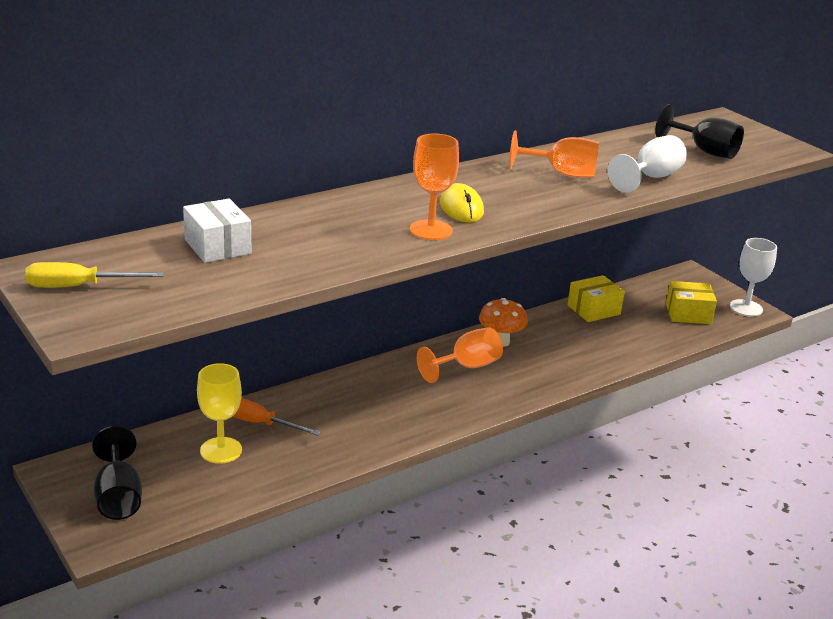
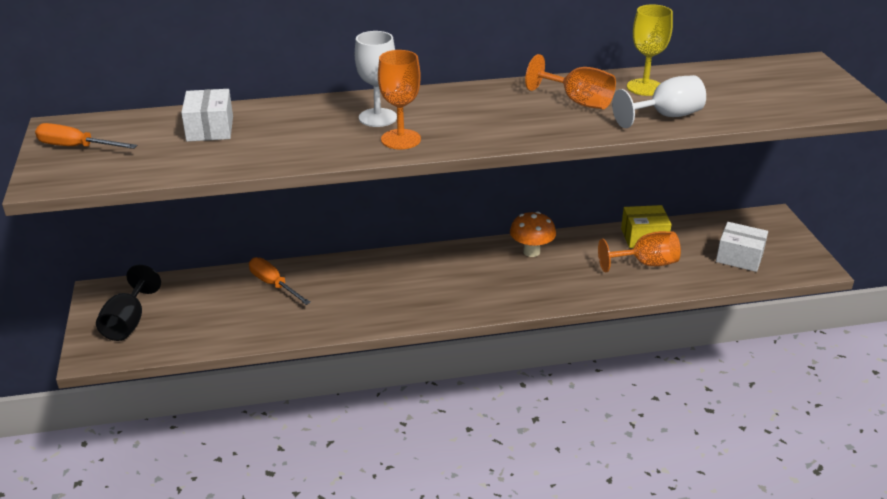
camera: 25 degrees right, 5 degrees up
yellow screwdriver [25,262,164,287] -> orange screwdriver [35,123,137,149]
yellow goblet [197,363,242,464] -> yellow goblet moved to [627,4,673,96]
orange goblet [417,327,503,383] -> orange goblet moved to [598,231,681,272]
yellow mouse [440,183,484,223] -> none
black goblet [655,104,744,159] -> none
yellow box [666,281,717,324] -> white box [716,222,768,272]
white goblet [730,238,777,317] -> white goblet moved to [355,31,397,127]

